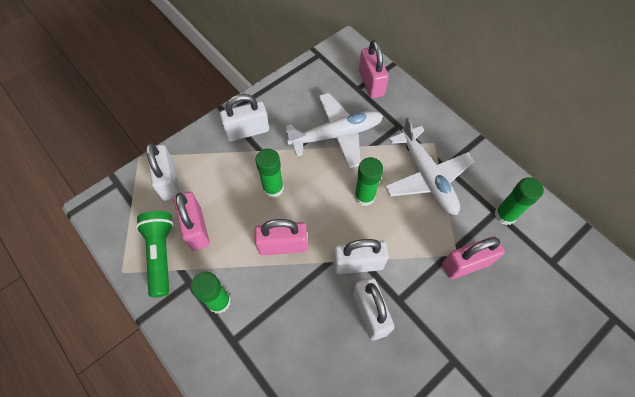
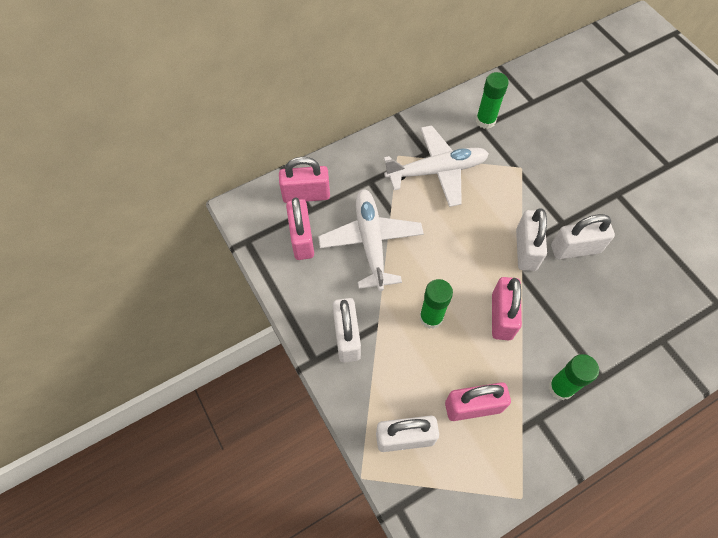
camera: 80 degrees left, 0 degrees up
green flashlight [136,211,174,298] -> none
green glue stick [354,157,383,206] -> none
pink padlock [442,236,505,279] -> pink padlock moved to [286,197,314,260]

